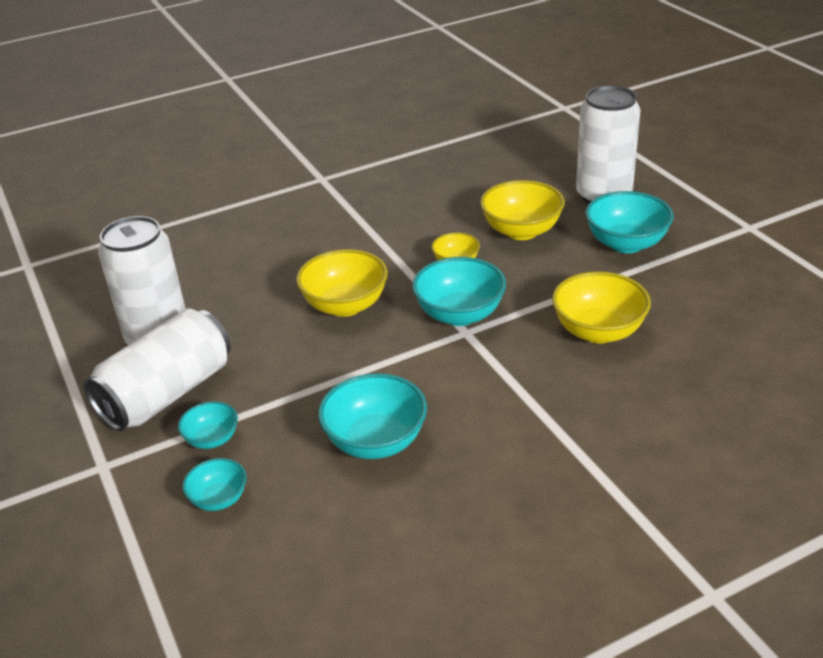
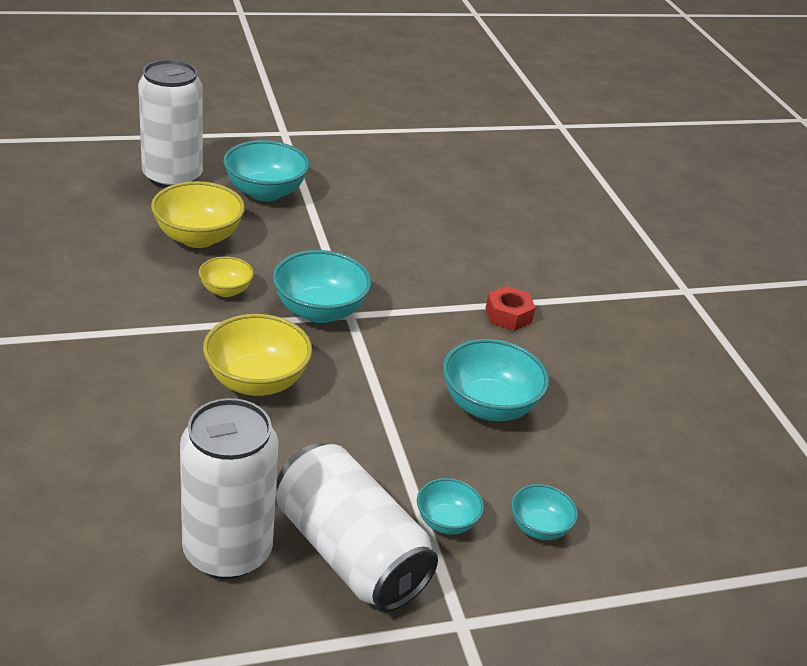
camera: 85 degrees left, 0 degrees up
yellow bowl [552,271,651,344] -> none
none -> red nut [486,286,535,331]

